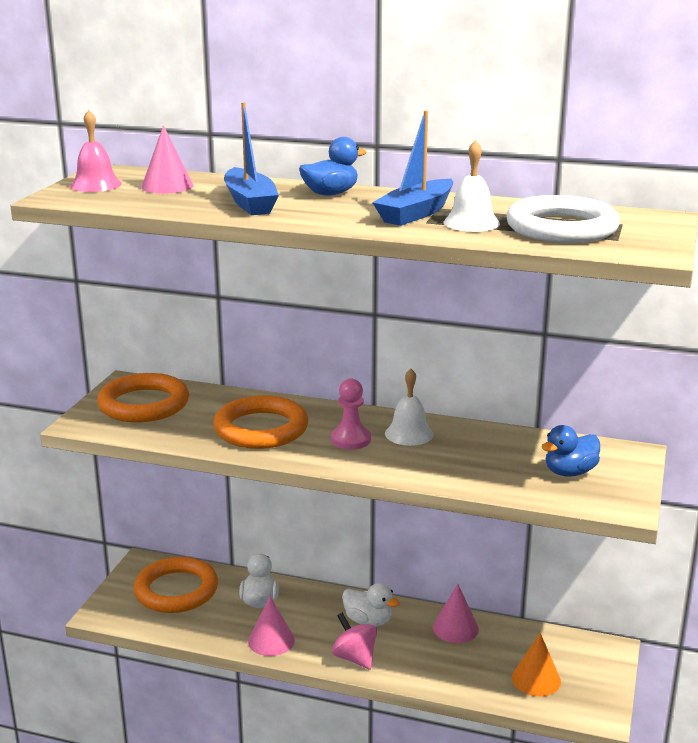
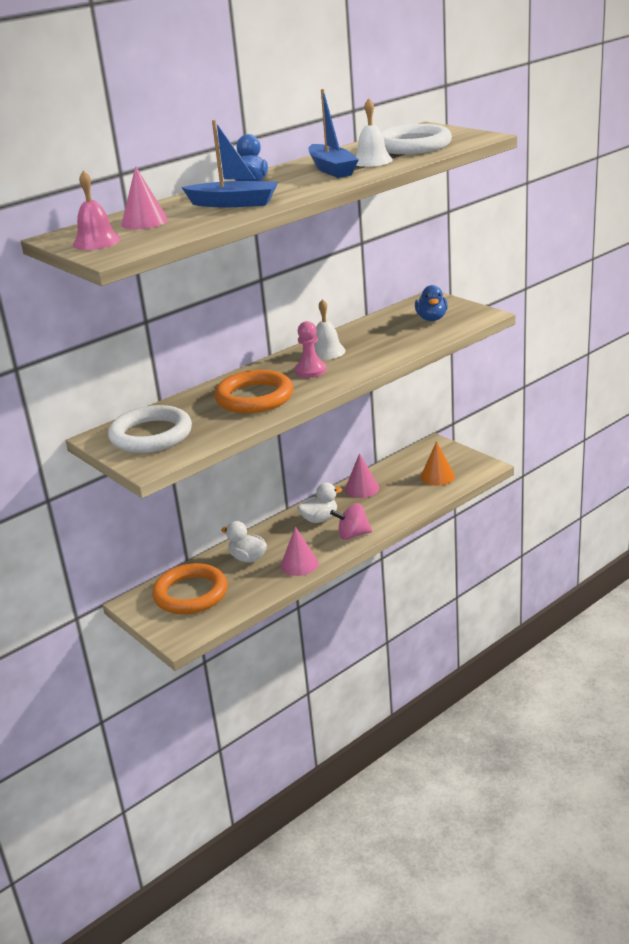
camera: 55 degrees left, 5 degrees up
orange ring [97,373,189,423] -> white ring [108,405,192,453]

